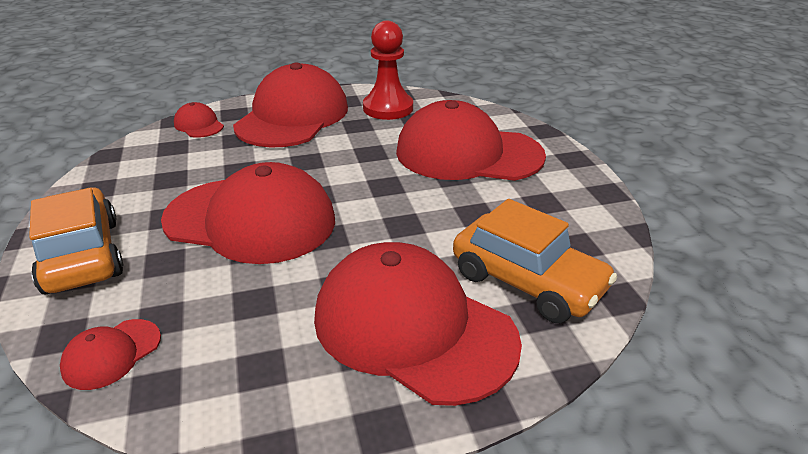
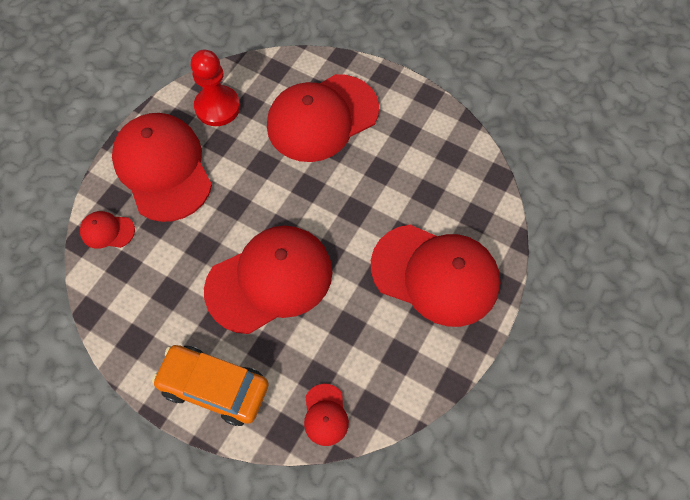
camera: 45 degrees left, 30 degrees up
red cap [314,242,522,406] -> red cap turned 150 degrees counterclockwise [371,225,500,327]
orange car [453,199,617,323] -> none

